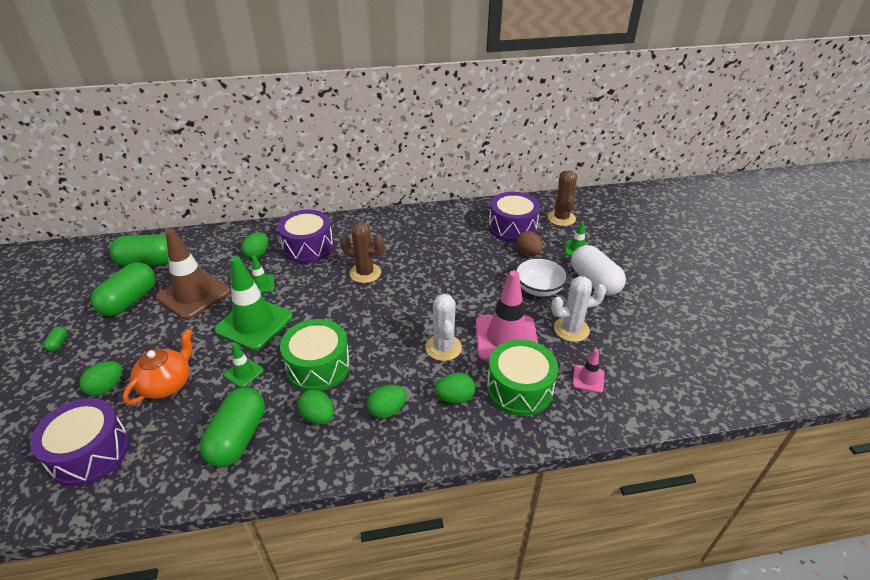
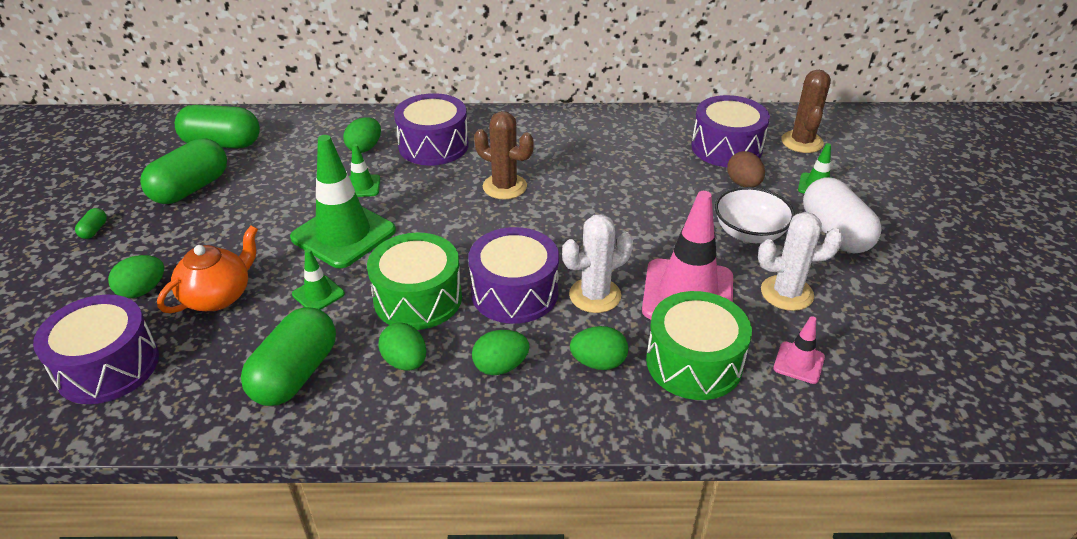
camera: 10 degrees right, 0 degrees up
brown traffic cone [156,229,231,320] -> none
white cactus [425,294,462,361] -> white cactus turned 60 degrees clockwise [562,214,633,313]
none -> purple drum [469,227,559,324]

